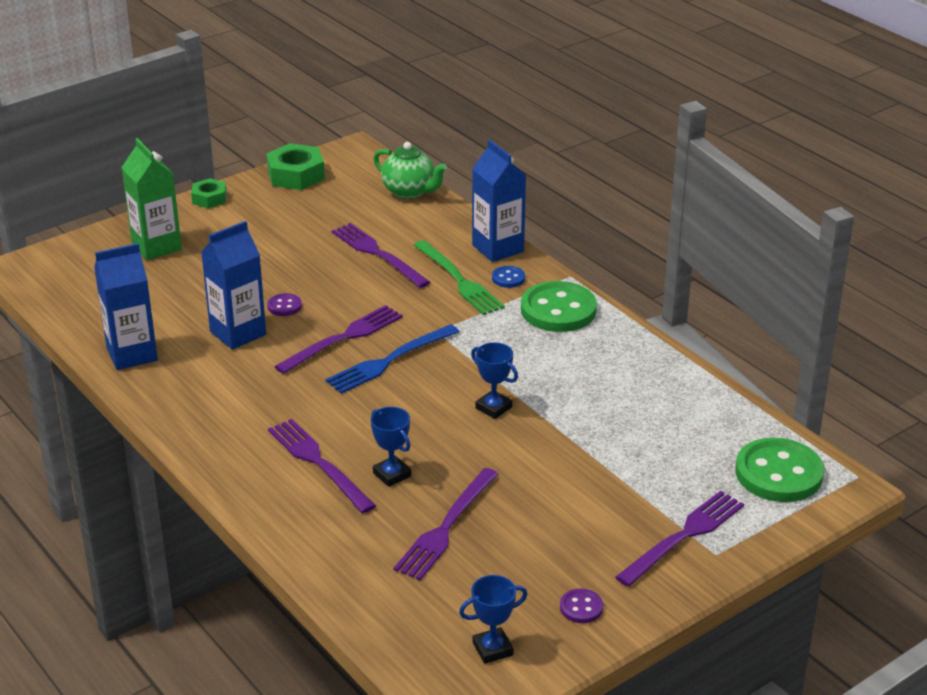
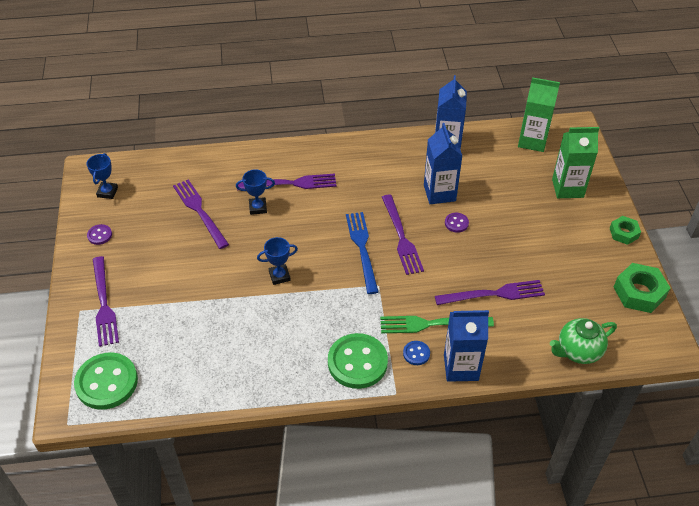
camera: 120 degrees right, 15 degrees up
none -> green carton [518,77,560,152]

